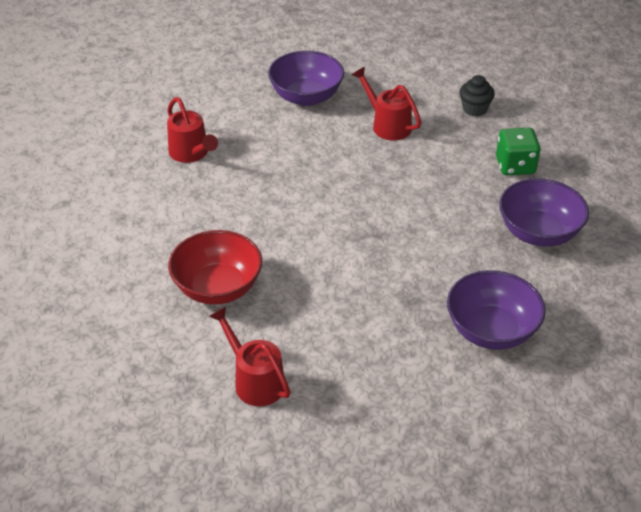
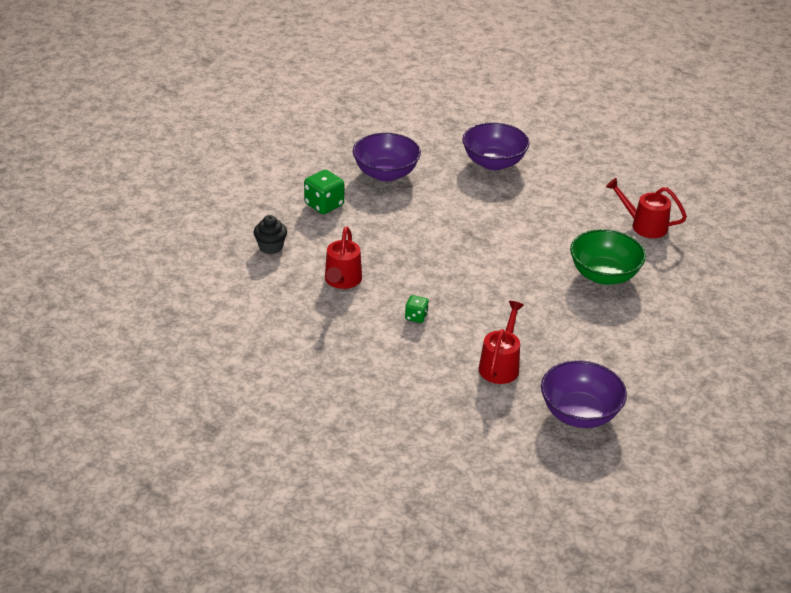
camera: 130 degrees left, 5 degrees down
red bowl [168,230,262,305] -> green bowl [570,229,646,285]
red watering can [209,307,291,406] -> red watering can turned 105 degrees clockwise [606,178,687,238]
purple bowl [268,51,344,106] -> purple bowl moved to [541,360,627,428]
none -> green dice [405,295,429,323]

